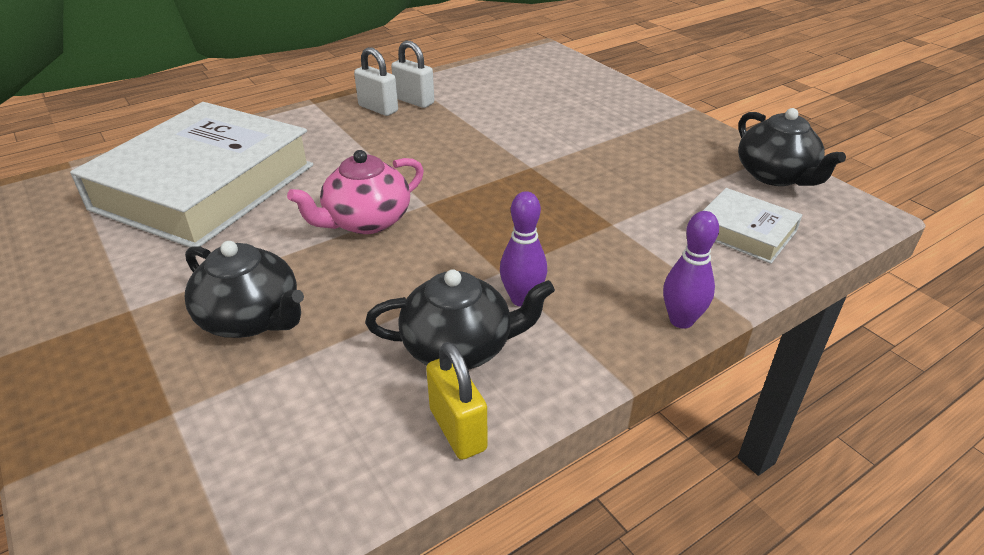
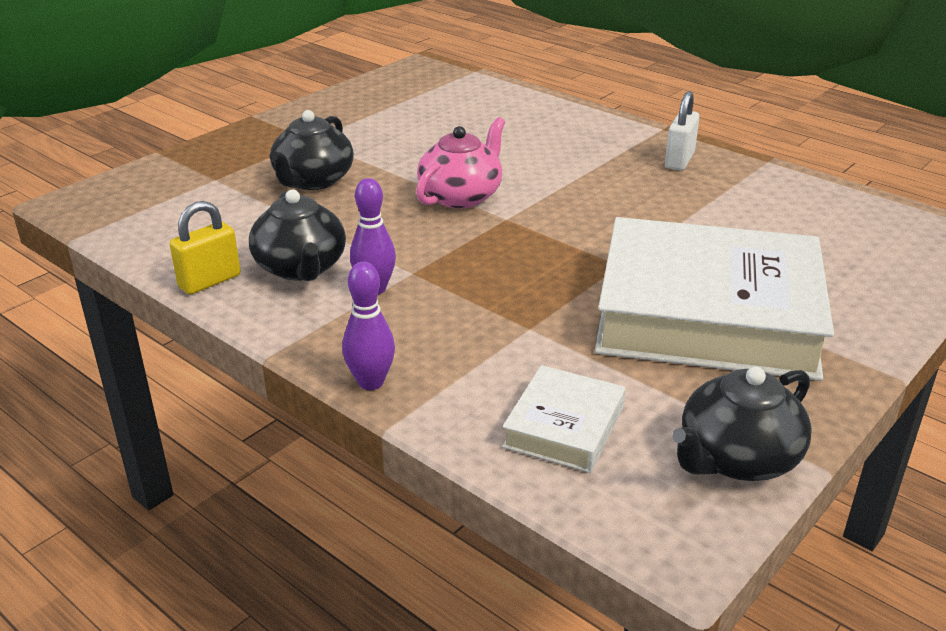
camera: 75 degrees right, 5 degrees down
white book [70,102,313,247] -> white book moved to [595,217,834,381]
pink teapot [287,150,424,234] -> pink teapot turned 90 degrees clockwise [416,117,505,208]
white padlock [391,41,434,108] -> none

